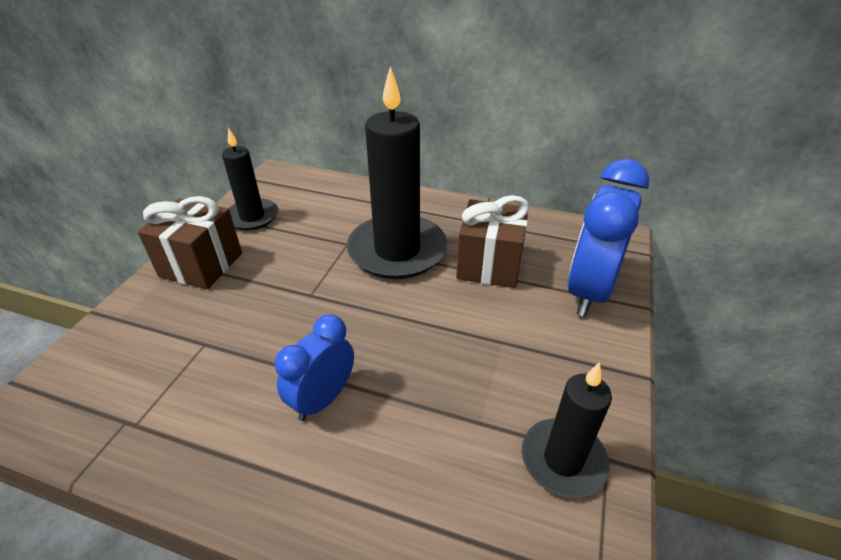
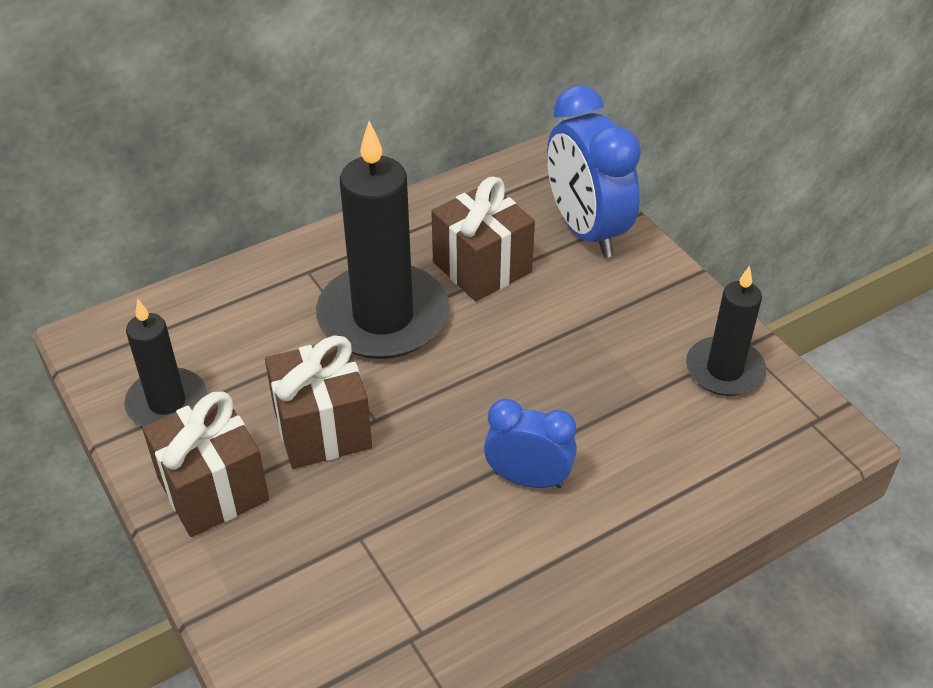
camera: 50 degrees left, 5 degrees up
blue clock [275,314,354,421] -> blue clock turned 120 degrees clockwise [484,399,577,488]
none -> brown gift [265,335,372,469]

